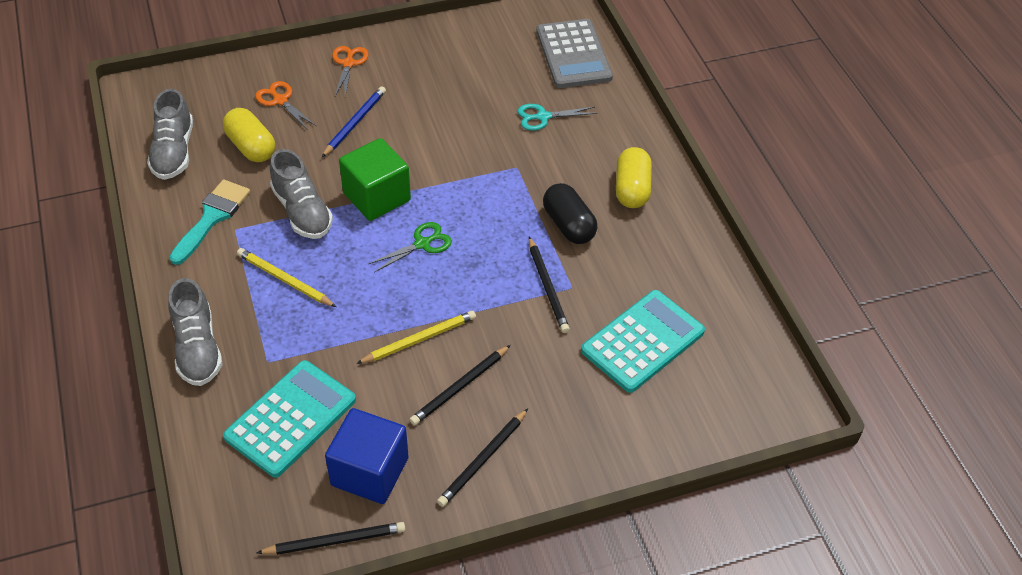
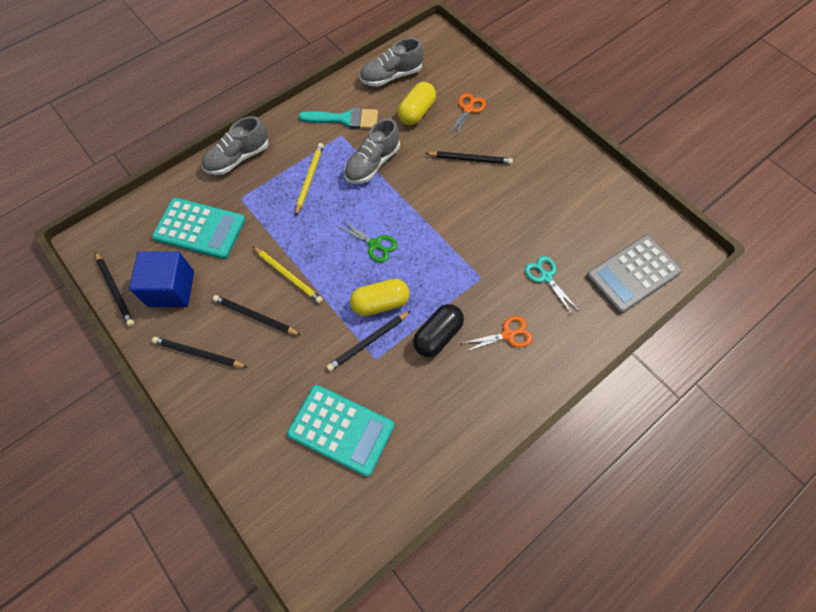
camera: 70 degrees right, 15 degrees up
blue pencil [322,86,386,157] -> black pencil [425,151,513,164]
orange scissors [332,46,369,97] -> orange scissors moved to [463,316,533,352]
green cube [339,138,411,221] -> none
yellow capsule [616,147,652,208] -> yellow capsule moved to [350,279,410,316]

